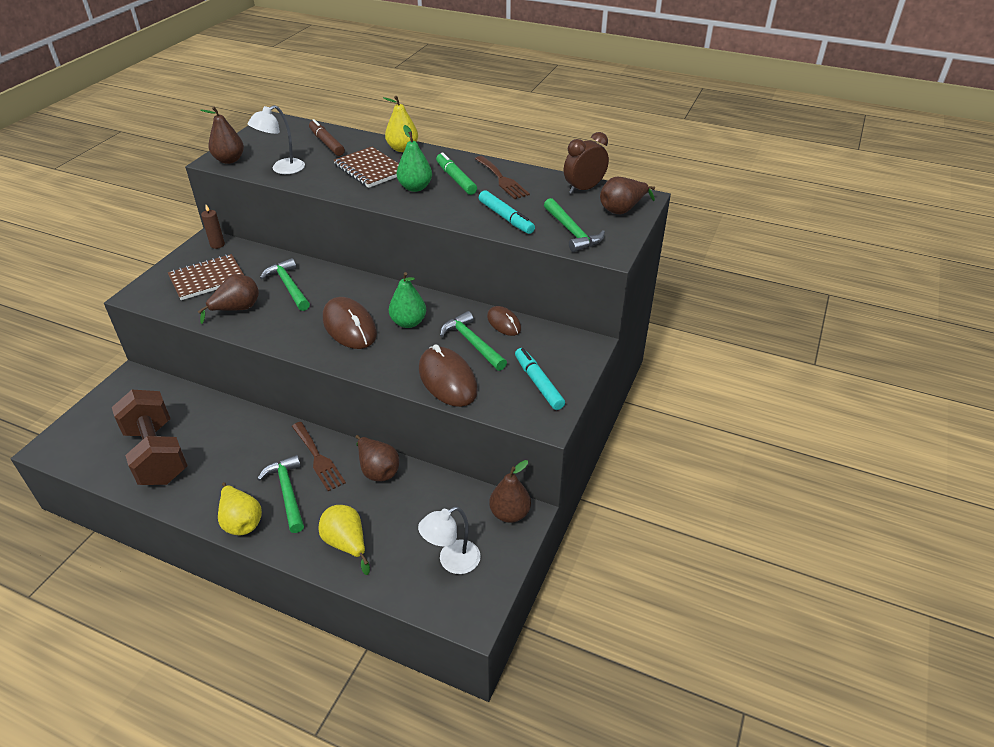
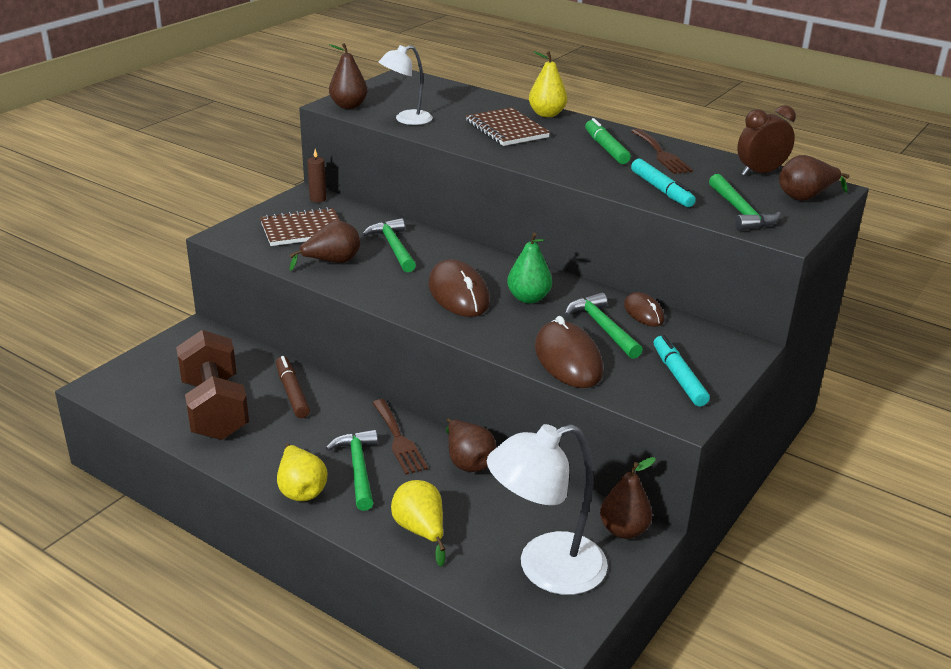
camera: 10 degrees right, 10 degrees down
brown marker [309,119,345,156] -> brown marker moved to [276,356,310,418]
green pear [397,125,432,192] -> none
white lamp [418,507,481,574] -> white lamp [487,424,608,595], size x1.72

